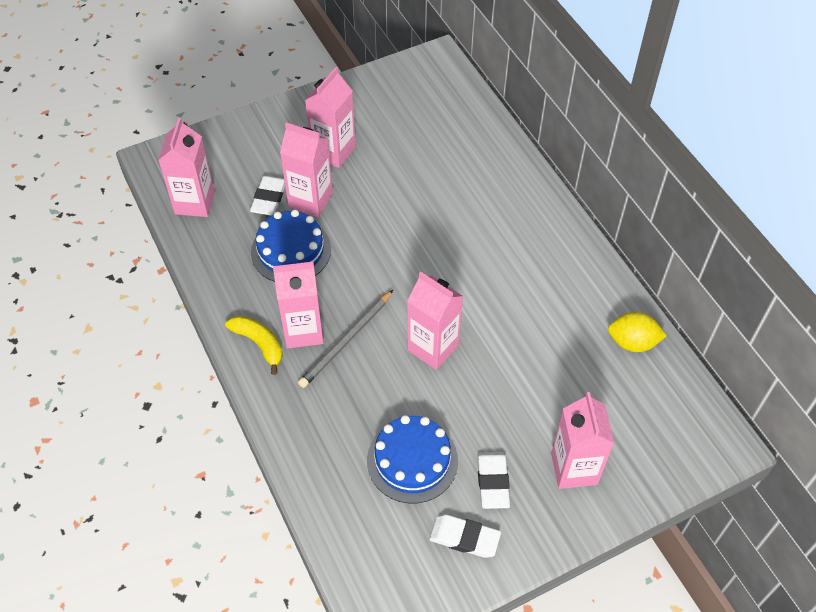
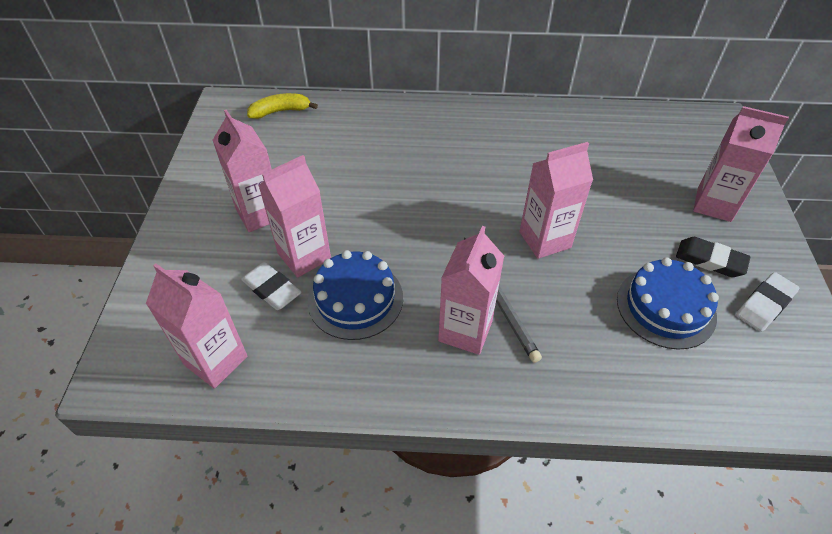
camera: 60 degrees left, 5 degrees down
yellow banana [225,315,282,375] -> yellow banana moved to [247,93,318,119]
white eraser [477,452,510,509] -> black eraser [676,237,751,277]
yellow lemon [608,312,667,352] -> none

